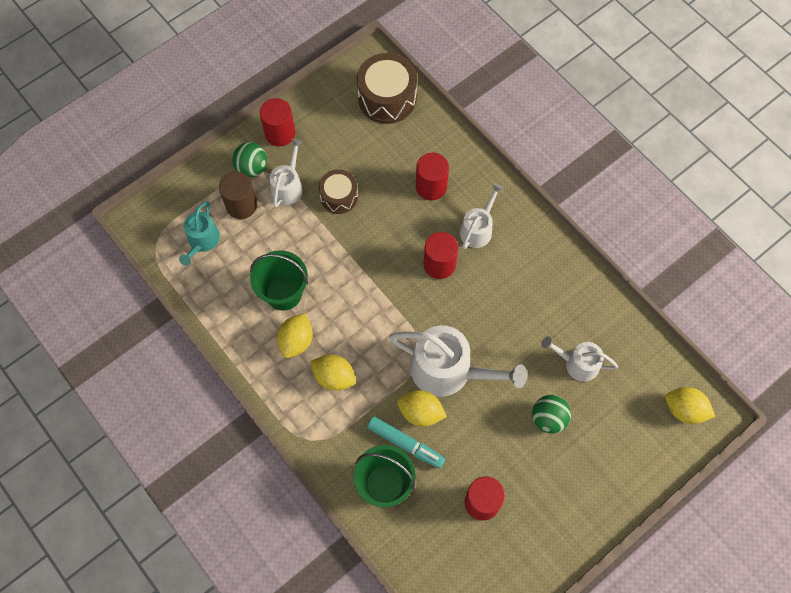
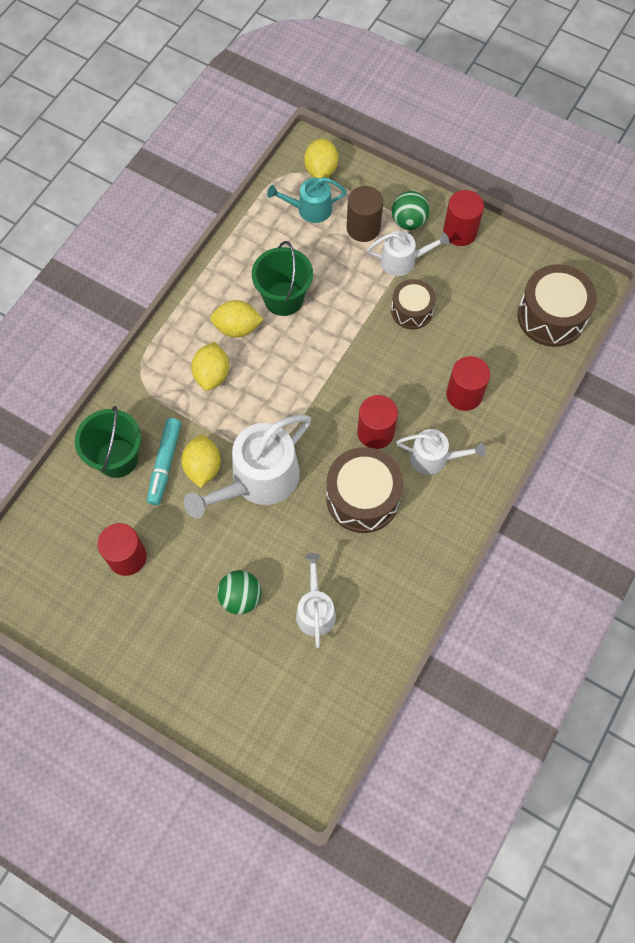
camera: 70 degrees right, 0 degrees up
white watering can [389,325,527,397] -> white watering can turned 45 degrees clockwise [184,415,311,518]
yellow lemon [665,387,715,424] -> yellow lemon moved to [304,138,338,178]
none -> brown drum [326,447,403,533]

